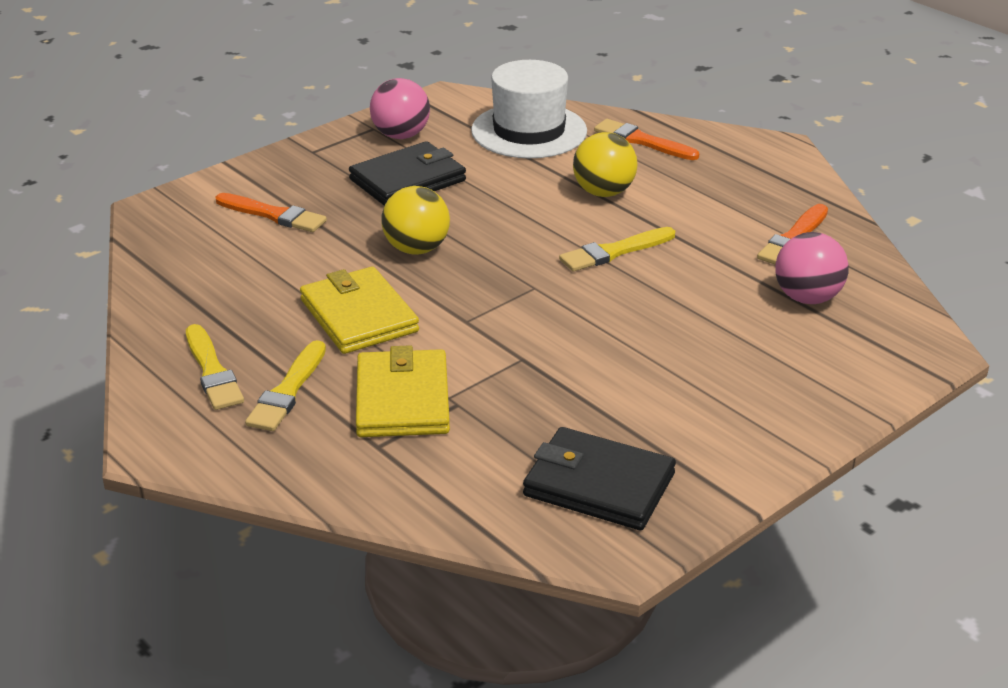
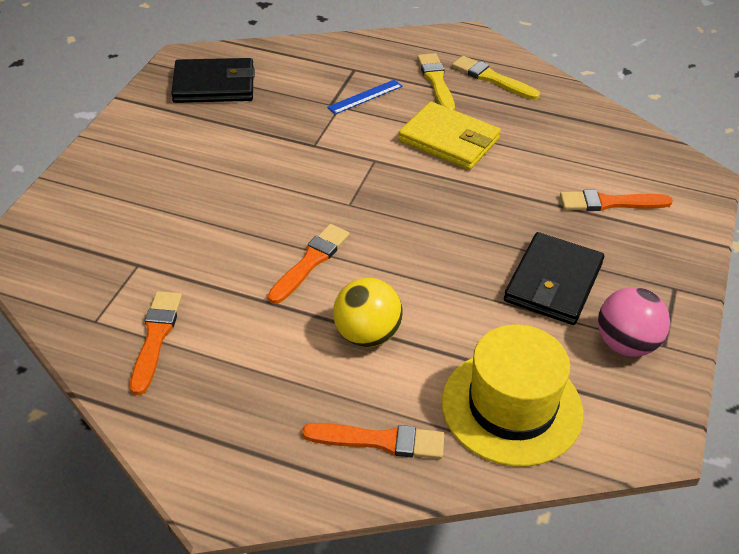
camera: 150 degrees right, 10 degrees up
yellow wallet [356,345,450,437] -> blue ruler [327,80,403,114]
yellow ball [381,186,450,255] -> none
white hat [471,60,587,158] -> yellow hat [442,325,584,466]
yellow brush [559,227,675,272] -> orange brush [268,224,350,304]
pink ball [776,232,849,304] -> none

